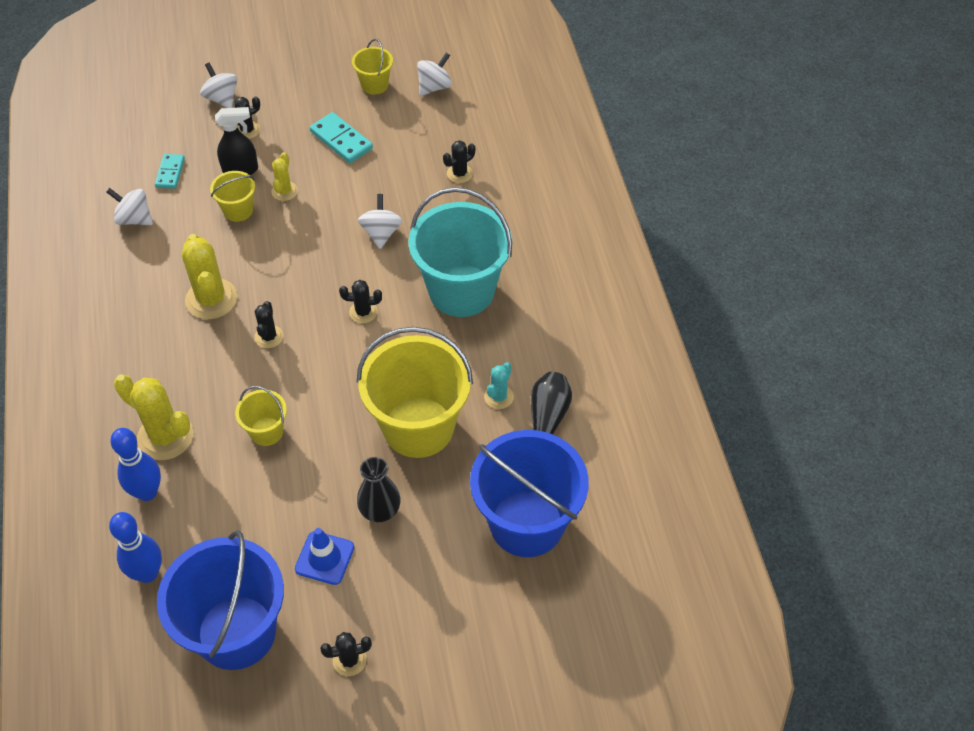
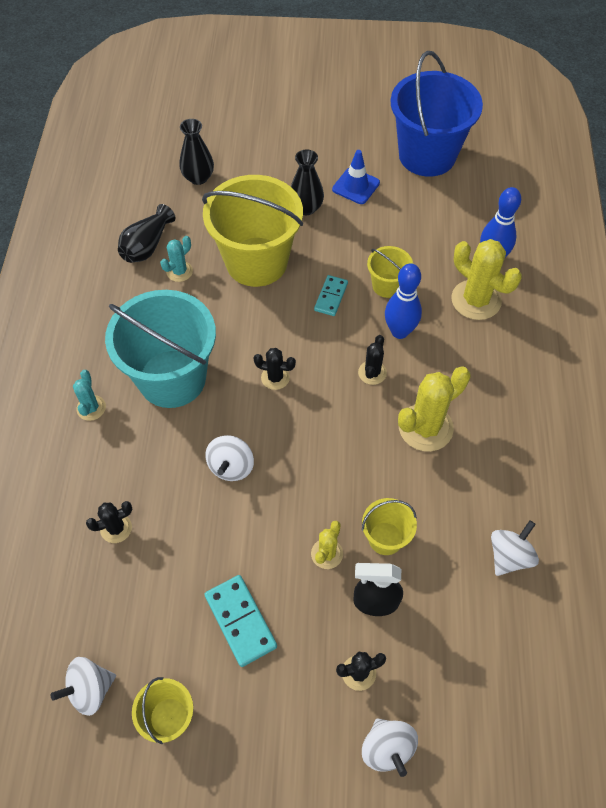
camera: 165 degrees left, 5 degrees up
white spinning top [106,188,153,225] -> white spinning top turned 90 degrees counterclockwise [491,520,539,576]
blue bowling pin [109,512,162,583] -> blue bowling pin moved to [385,263,422,339]
turquoise domino [155,154,185,189] -> turquoise domino moved to [314,275,348,316]
yellow cactus [182,234,237,319] -> yellow cactus turned 60 degrees clockwise [398,366,471,452]
black cactus [320,632,372,676] -> none
blue bucket [470,430,589,557] -> black vase [179,119,214,185]
none -> turquoise cactus [73,370,106,421]

